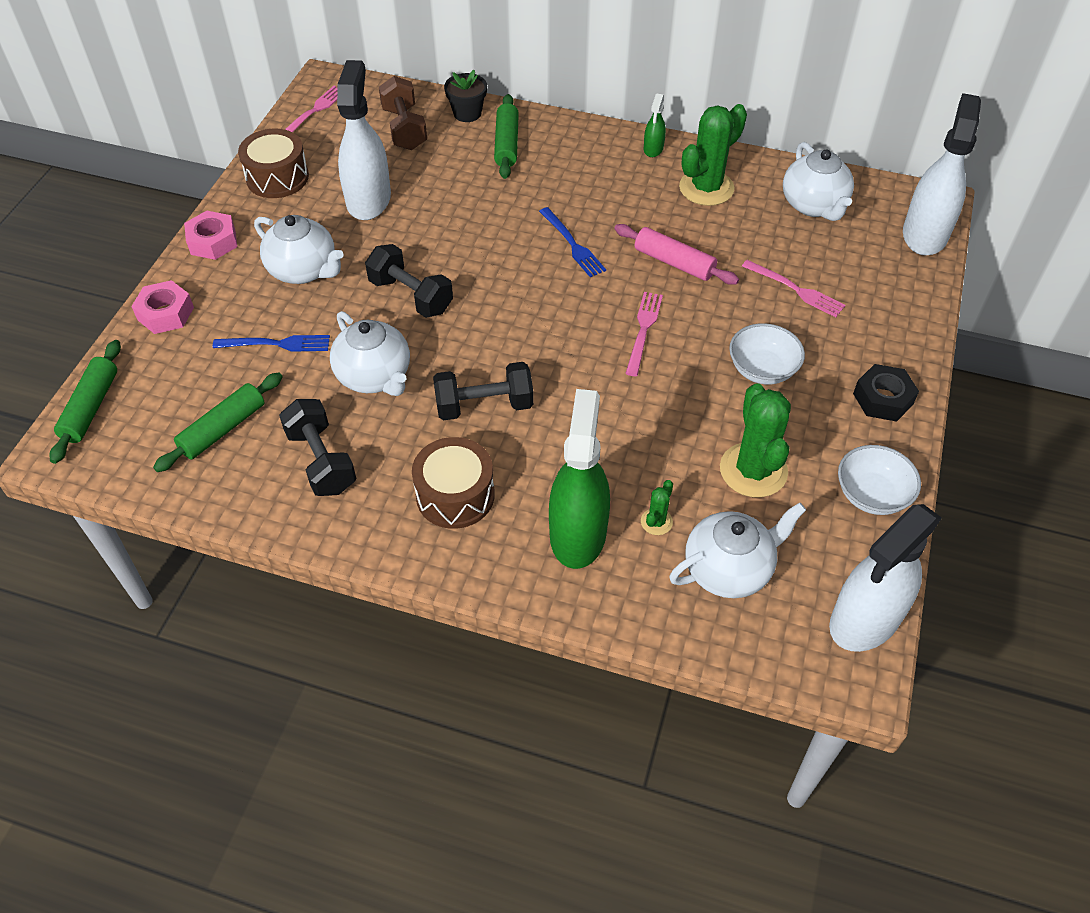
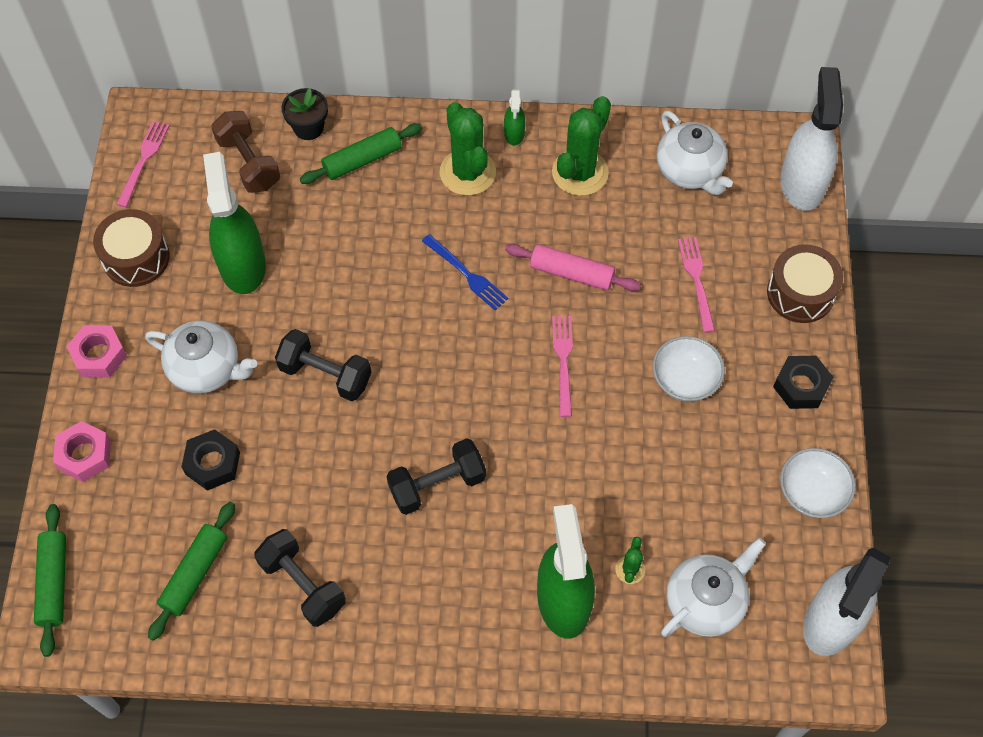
camera: 15 degrees left, 10 degrees up
blue fork [213,335,330,352] -> black nut [181,429,240,491]
white teapot [330,311,410,396] -> none
white spray bottle [337,60,391,220] -> green spray bottle [203,152,266,294]
brown drum [412,437,495,529] -> brown drum moved to [767,244,843,323]
green rolling pin [494,94,519,179] -> green rolling pin turned 75 degrees clockwise [300,123,422,184]
green cactus [720,383,791,498] -> green cactus moved to [440,102,496,196]
pink fork [742,260,846,317] -> pink fork turned 120 degrees counterclockwise [678,237,715,333]

